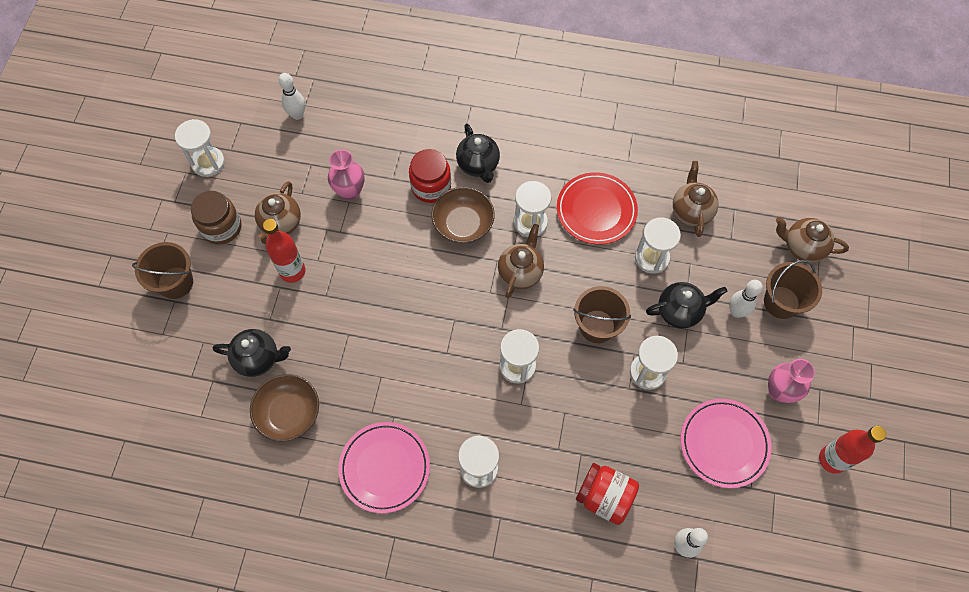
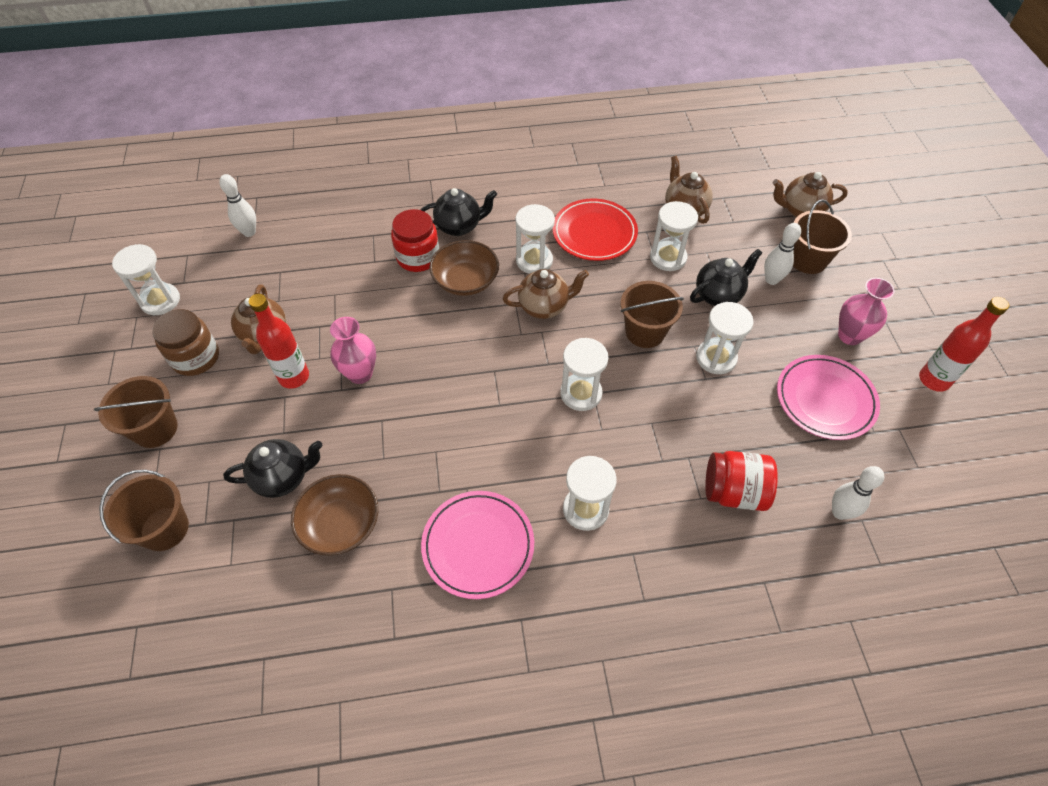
camera: 20 degrees left, 10 degrees down
pink vase [328,149,364,201] -> pink vase moved to [330,317,376,384]
black teapot [456,124,500,183] -> black teapot turned 60 degrees counterclockwise [421,188,497,236]
brown teapot [498,224,544,298] -> brown teapot turned 75 degrees clockwise [503,269,589,319]
none -> brown bucket [99,470,189,551]

